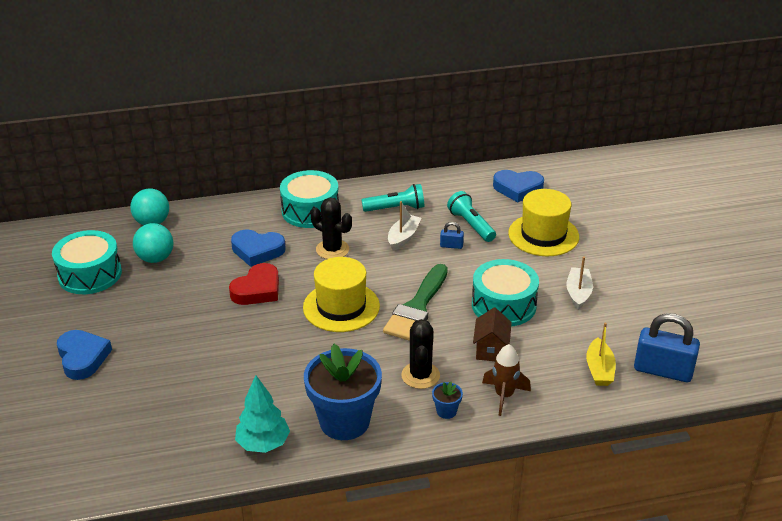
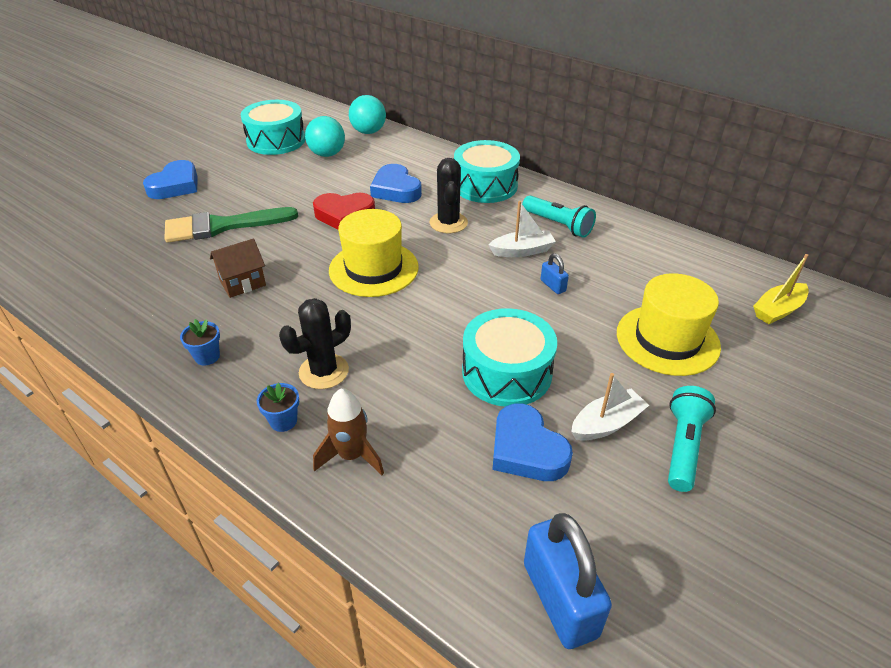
camera: 50 degrees right, 5 degrees up
turquoise tree [235,375,290,453] -> none
blue flower pot [304,344,382,440] -> blue flower pot [180,319,220,365], size x0.41
green brush [383,264,448,341] -> green brush moved to [164,207,298,243]
turquoise flashlight [447,191,496,242] -> turquoise flashlight moved to [668,386,716,492]
brown house [473,308,512,361] -> brown house moved to [210,238,266,298]
blue heart [493,170,544,202] -> blue heart moved to [492,403,573,481]
yellow boat [586,323,616,386] -> yellow boat moved to [753,254,809,324]

